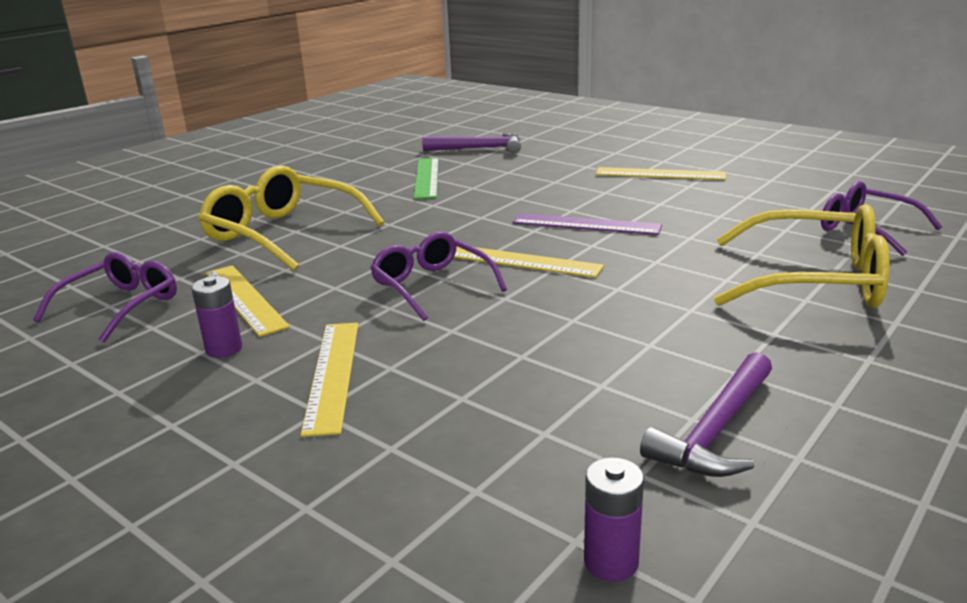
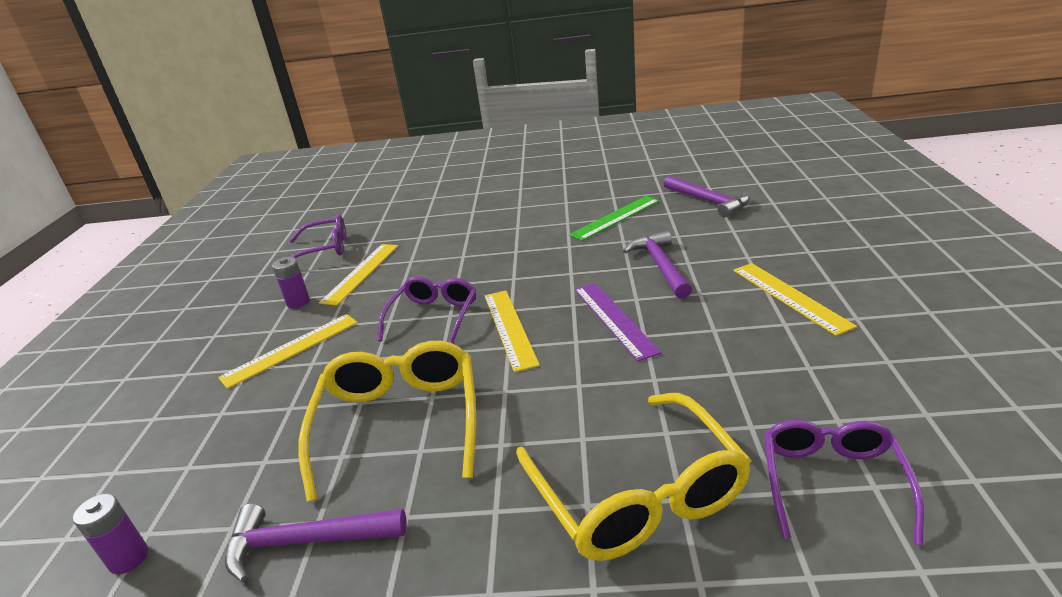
camera: 55 degrees right, 5 degrees up
yellow glasses [198,165,384,271] -> yellow glasses moved to [298,341,476,502]
none -> purple hammer [623,231,692,299]

